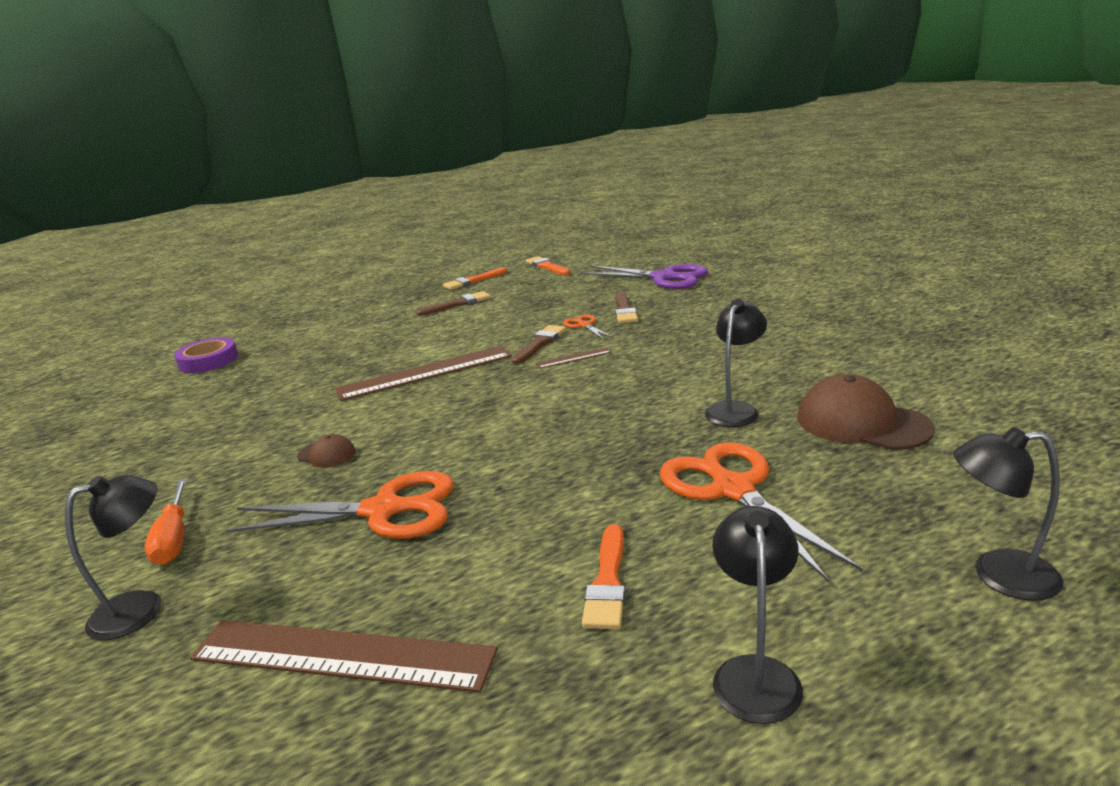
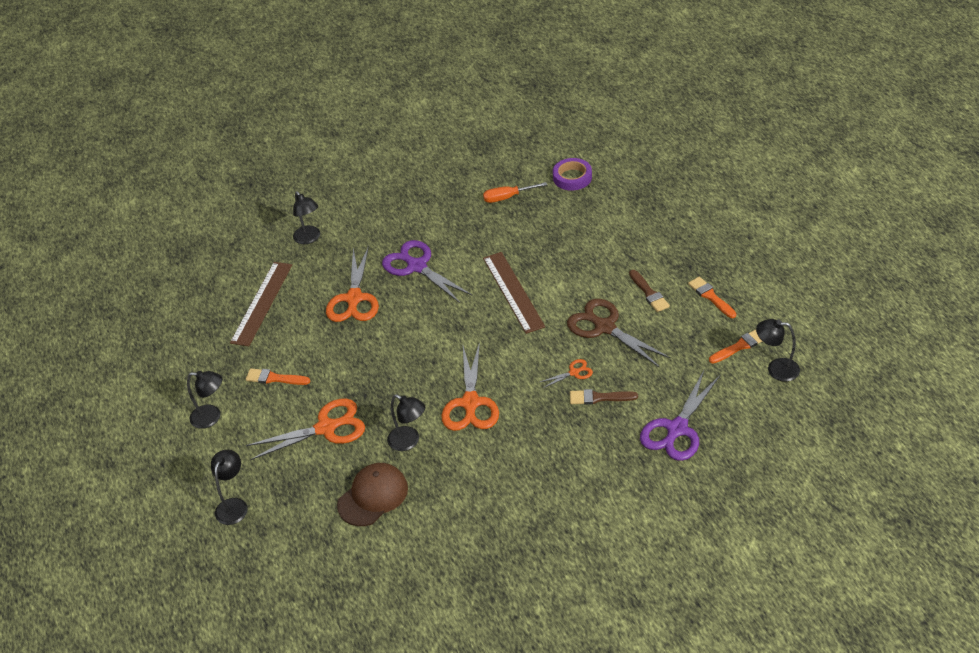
camera: 95 degrees right, 20 degrees up
orange screwdriver [145,478,187,565] -> orange screwdriver moved to [483,182,547,203]
brown cap [297,434,356,468] -> purple scissors [382,240,472,303]
brown brush [511,325,566,364] -> none
brown ruler [535,347,612,369] -> none
none -> orange scissors [441,342,499,431]
none -> brown scissors [567,299,671,367]
none -> black lamp [756,319,800,382]

